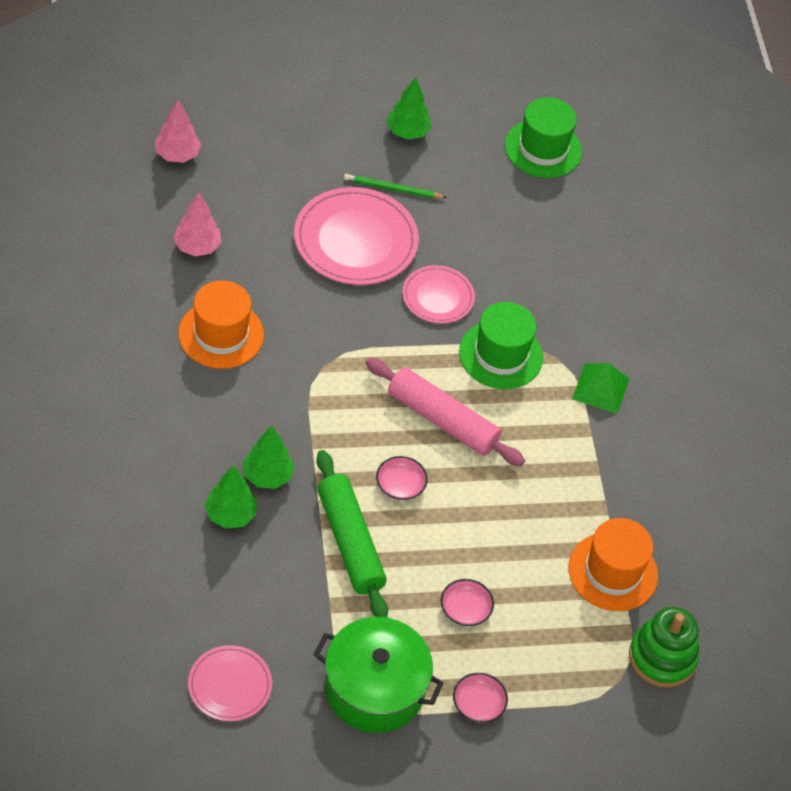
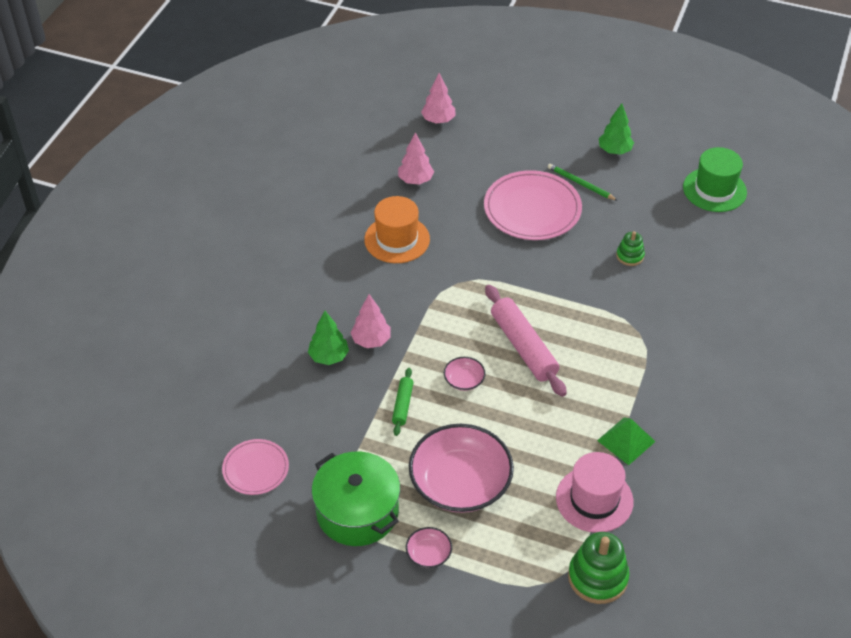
camera: 35 degrees right, 5 degrees down
green tree [243,426,295,489] -> pink tree [350,294,391,348]
green rolling pin [316,450,388,618] -> green rolling pin [392,368,414,436], size x0.52
pink plate [402,265,475,323] -> none
pink bowl [441,579,494,626] -> pink bowl [409,424,514,513], size x2.33
green hat [459,302,543,389] -> none
orange hat [569,518,658,611] -> pink hat [556,452,634,533]
green pyramid [572,363,630,414] -> green pyramid moved to [597,417,656,465]
none -> green stacking toy [616,231,645,266]

